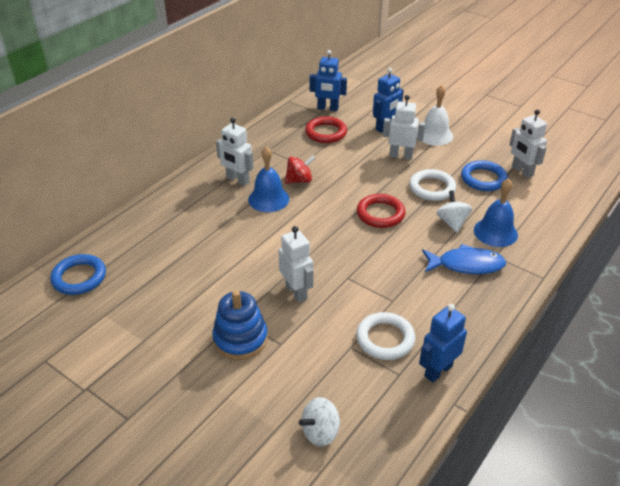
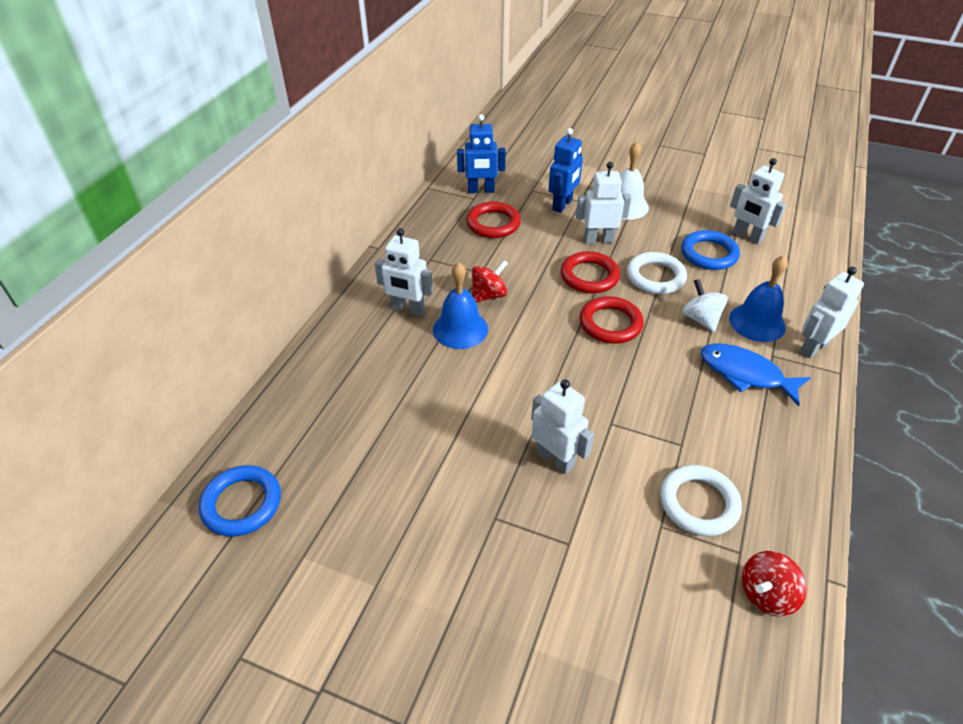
camera: 15 degrees left, 5 degrees up
blue stacking toy [212,290,268,360] -> none
white spinning top [299,397,340,446] -> none
blue robot [419,304,467,382] -> none
blue fish [422,244,506,274] -> blue fish turned 135 degrees counterclockwise [701,343,811,406]
none -> red ring [561,251,620,293]
none -> red spinning top [742,551,807,617]
none -> white robot [800,267,864,358]

